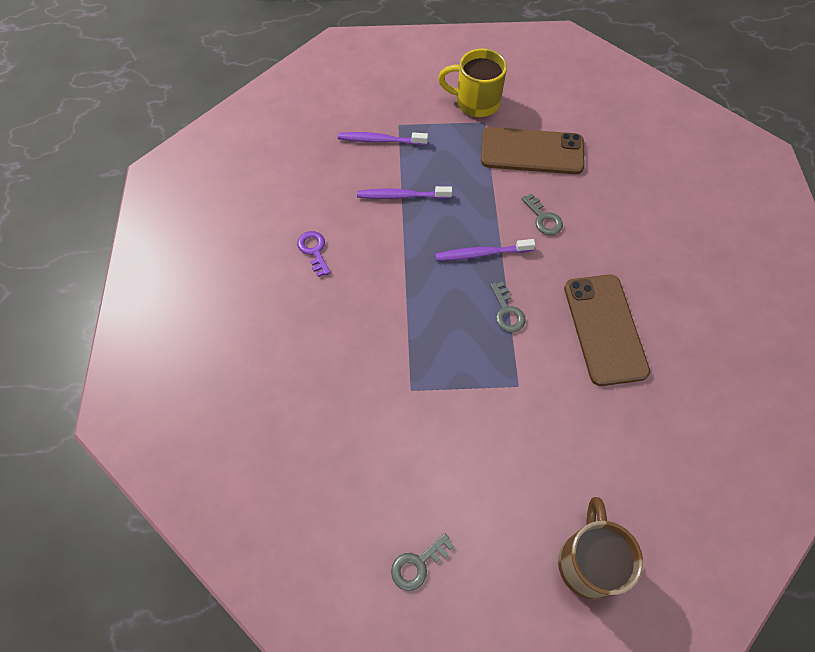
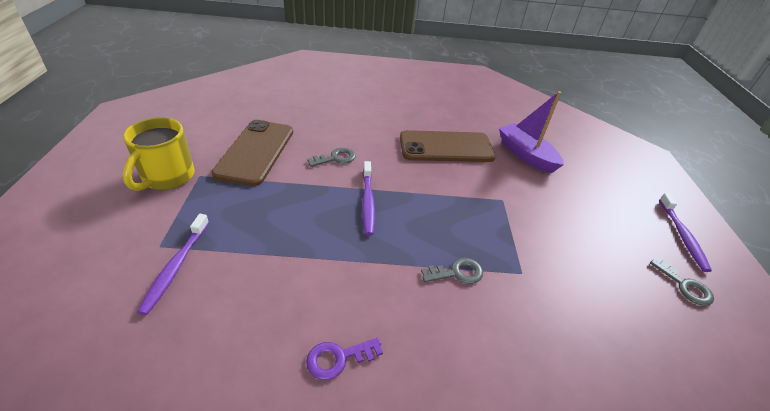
camera: 90 degrees left, 20 degrees down
purple toothbrush [357,186,452,199] -> purple toothbrush moved to [659,193,712,272]
grey key [490,282,526,332] -> grey key moved to [421,258,483,284]
brown mug [558,497,643,599] -> none
none -> purple boat [499,91,564,173]

